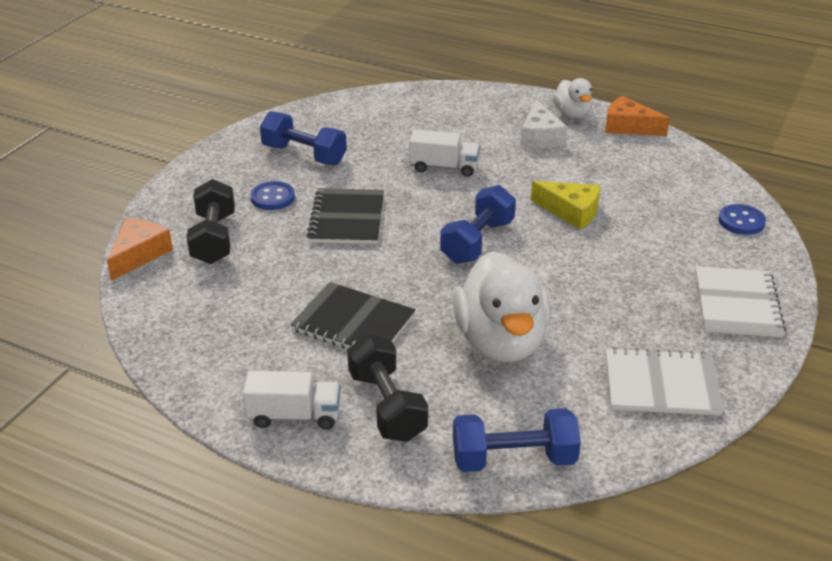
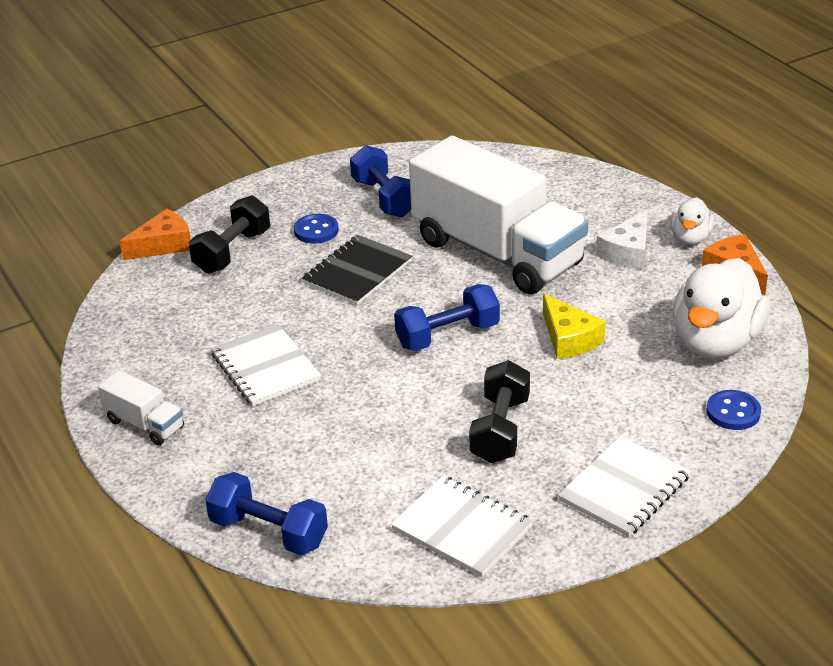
camera: 35 degrees right, 0 degrees up
black notebook [290,282,416,349] -> white notebook [211,324,321,406]
black dumbbell [347,335,428,442] -> black dumbbell moved to [469,360,530,463]
white truck [409,129,480,177] -> white truck [409,136,588,294], size x2.41
white duck [453,251,551,362] -> white duck moved to [672,258,770,359]

